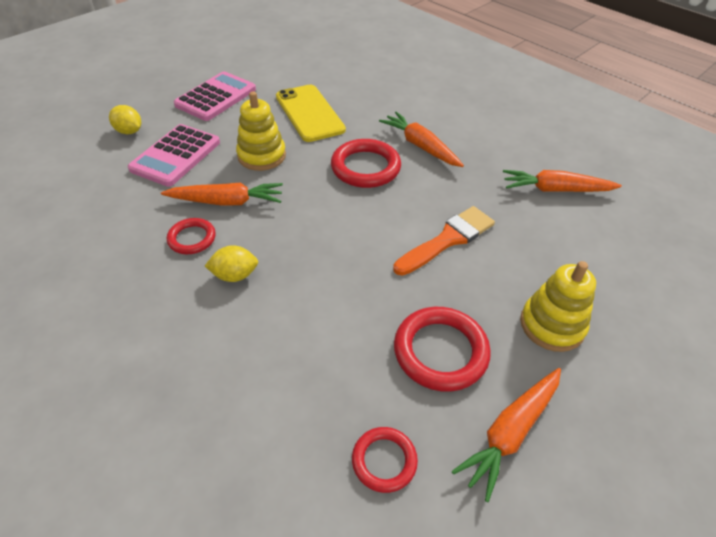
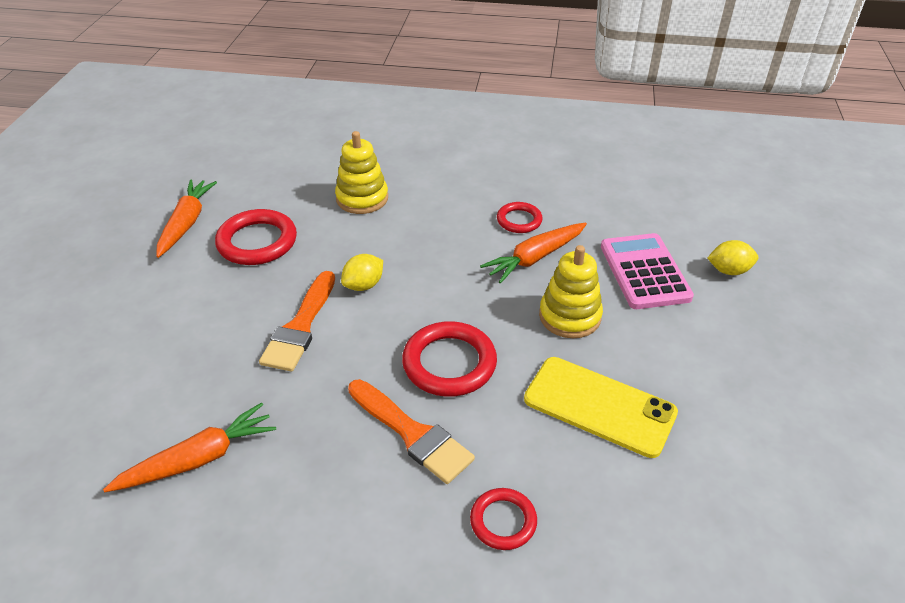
camera: 145 degrees right, 5 degrees down
pink calculator [174,71,256,121] -> none
yellow lemon [205,245,258,282] -> yellow lemon moved to [341,254,383,291]
red ring [352,427,418,493] -> red ring moved to [470,488,537,550]
orange carrot [379,112,464,167] -> orange brush [348,379,475,484]
yellow stacking toy [520,261,596,352] -> yellow stacking toy moved to [335,131,388,214]

